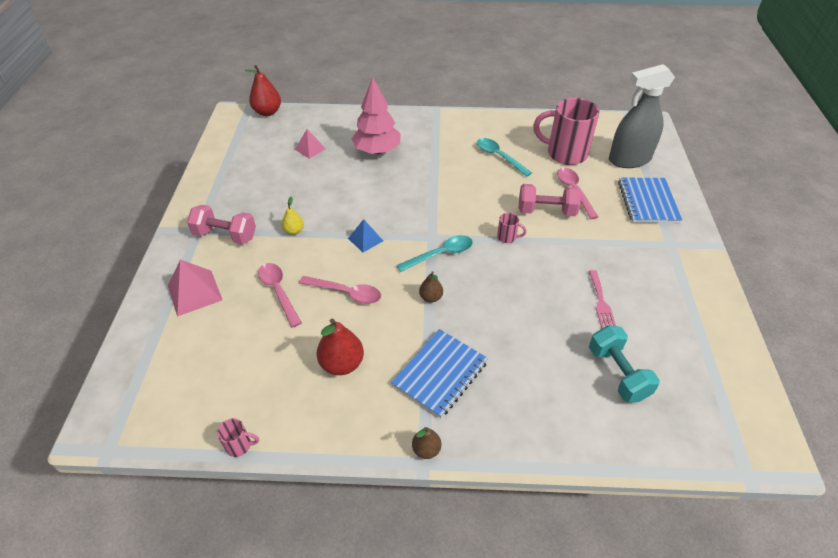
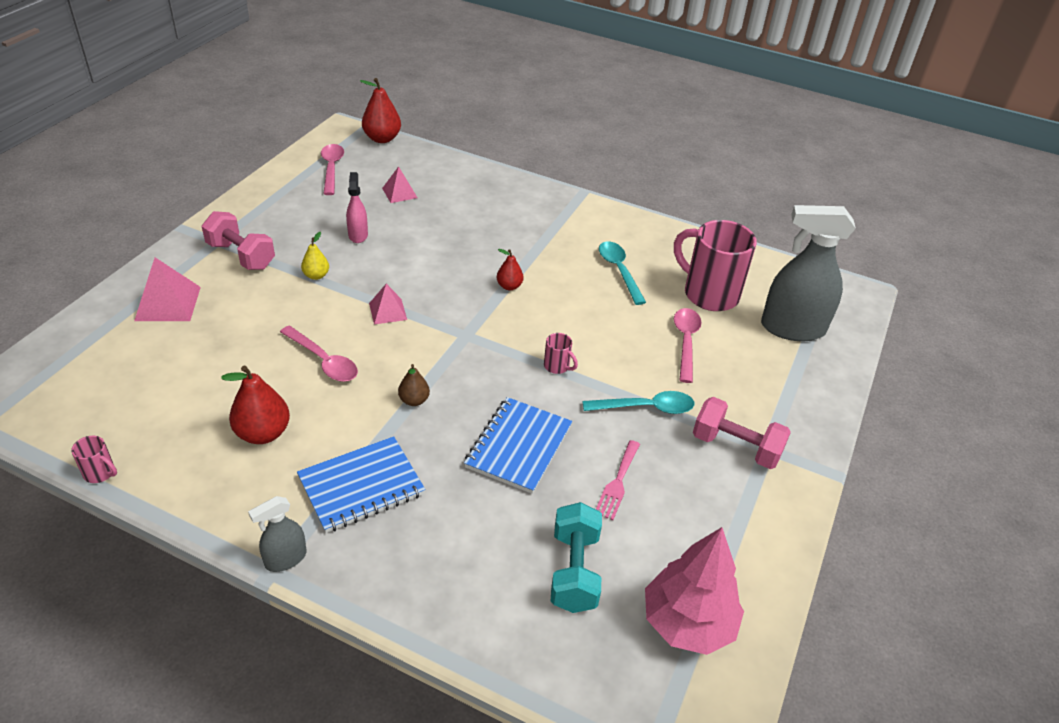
camera: 20 degrees right, 5 degrees down
pink spoon [258,263,302,328] -> pink spoon moved to [321,144,344,195]
blue pyramid [348,219,383,252] -> pink pyramid [369,284,407,325]
pink tree [352,77,401,154] -> pink tree moved to [645,527,744,655]
turquoise spoon [397,235,473,272] -> turquoise spoon moved to [583,391,694,414]
brown pear [412,427,441,459] -> grey spray bottle [248,496,307,572]
pink dumbbell [519,184,581,216] -> pink dumbbell moved to [693,397,791,469]
blue notebook [618,178,682,223] -> blue notebook moved to [464,397,572,494]
none -> pink spray bottle [346,172,368,243]
none -> red pear [497,249,524,290]

